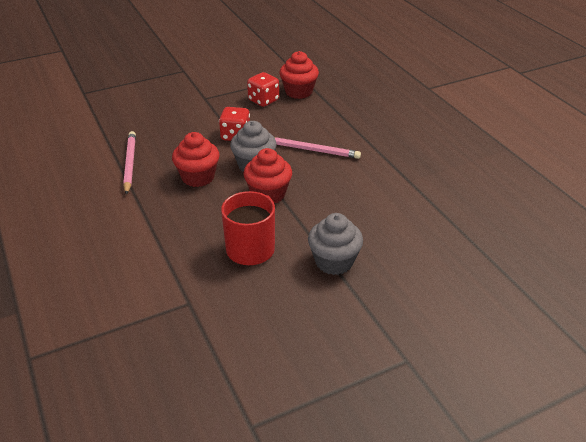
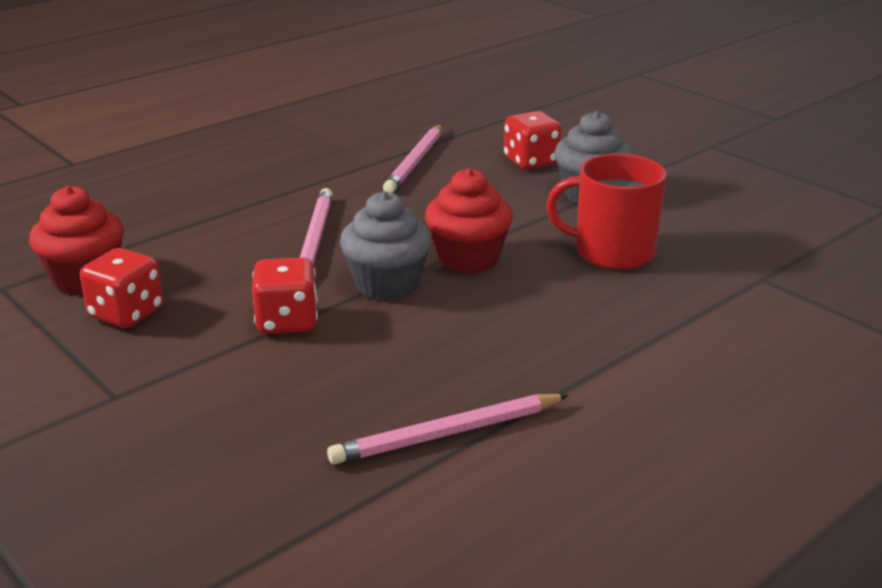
camera: 105 degrees left, 10 degrees down
red cupcake [172,132,220,187] -> none
none -> pink pencil [383,125,442,193]
none -> red dice [504,111,561,169]

